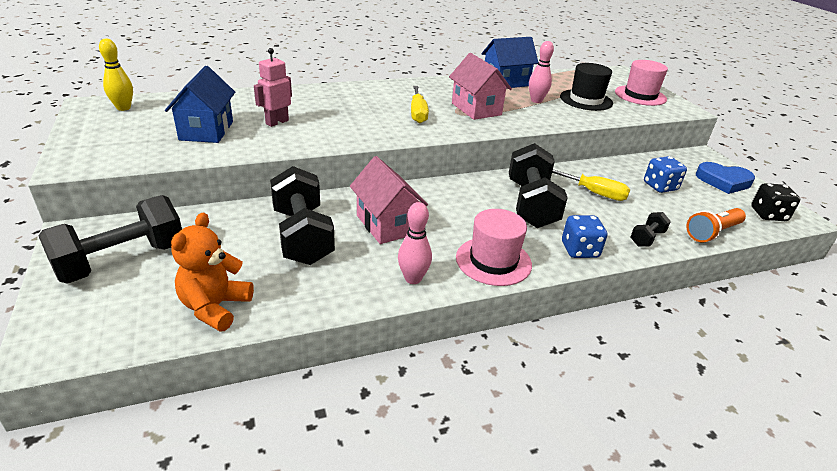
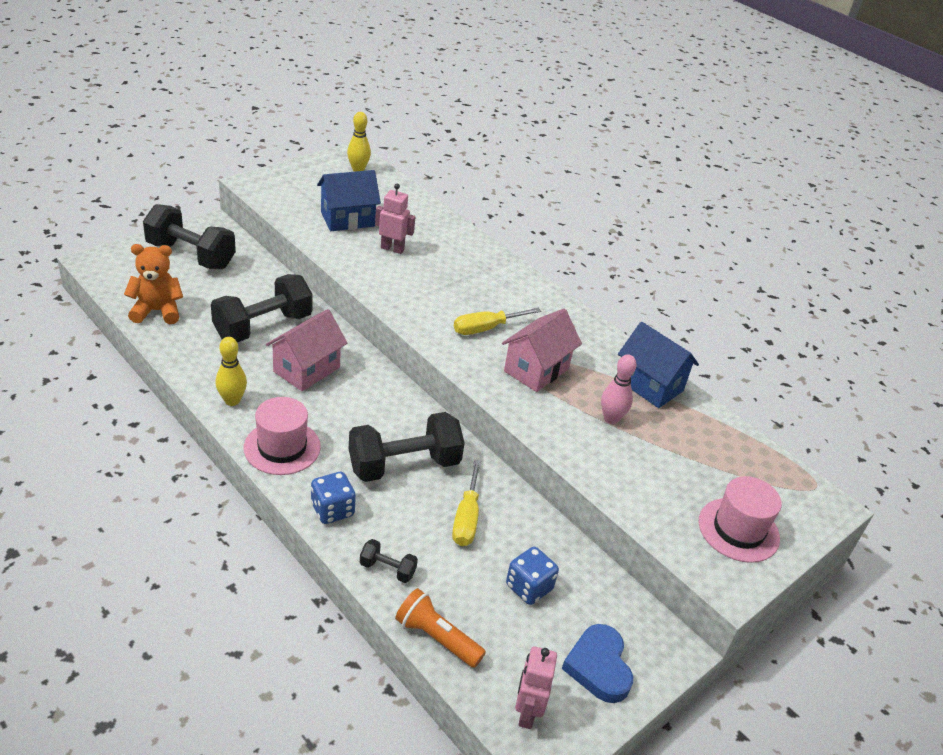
camera: 65 degrees right, 5 degrees up
pink bowling pin [398,202,432,284] -> yellow bowling pin [215,337,247,406]
black hat [560,63,613,111] -> none
black dice [751,183,800,221] -> pink robot [515,646,557,729]

